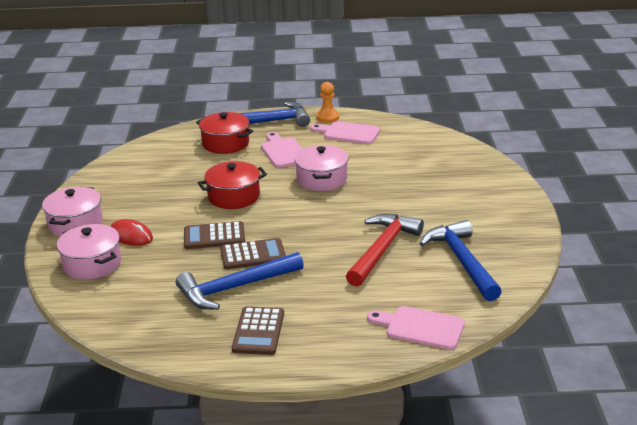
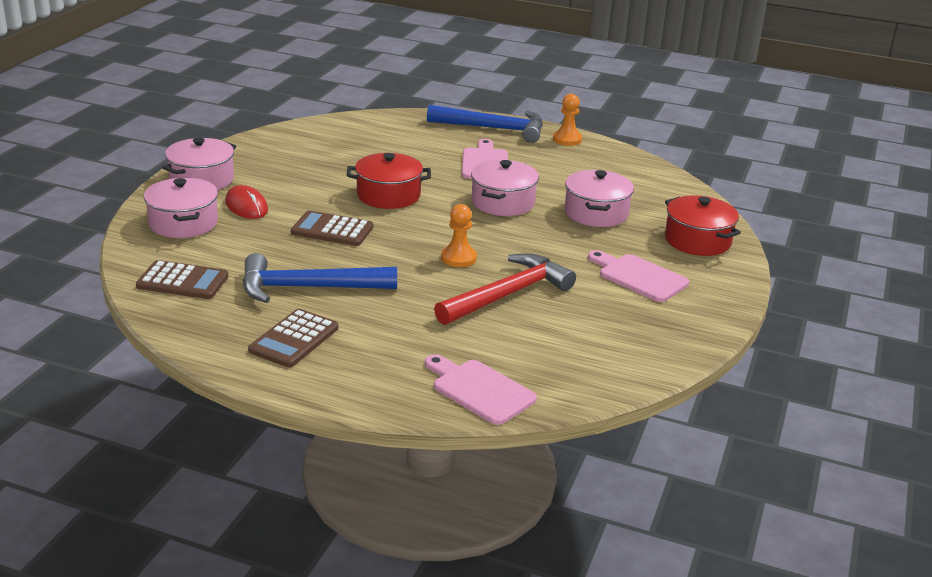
camera: 20 degrees right, 0 degrees up
red pot [196,112,253,154] -> red pot moved to [665,195,741,256]
brown calculator [220,238,286,269] -> brown calculator moved to [136,260,228,299]
pink cutting board [310,121,380,144] -> pink cutting board moved to [588,250,689,302]
blue hammer [419,220,502,301] -> none
none -> orange pawn [441,204,477,267]
none -> pink pot [565,170,634,227]

